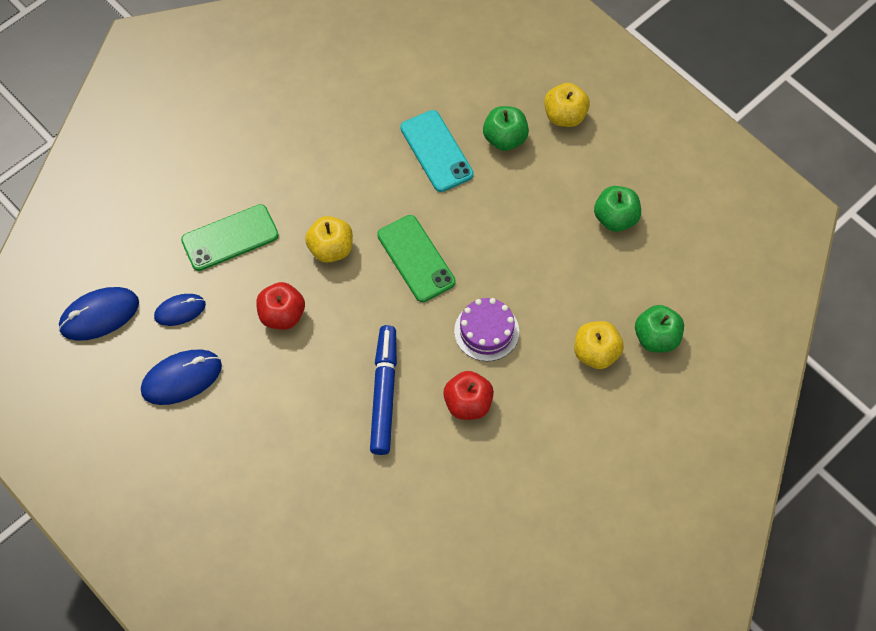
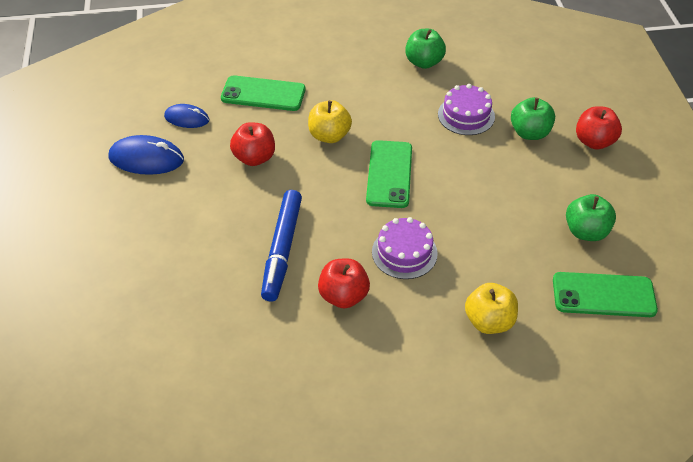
camera: 35 degrees right, 15 degrees down
blue mouse [59,287,139,341] -> none
blue marker [370,325,397,455] -> blue marker turned 150 degrees clockwise [261,190,302,302]
turquoise phone [400,110,474,192] -> purple cake [438,84,495,135]
yellow apple [544,83,590,127] -> red apple [576,106,622,150]
green apple [635,305,684,353] -> green apple moved to [405,29,446,69]
none -> green phone [553,272,658,317]

